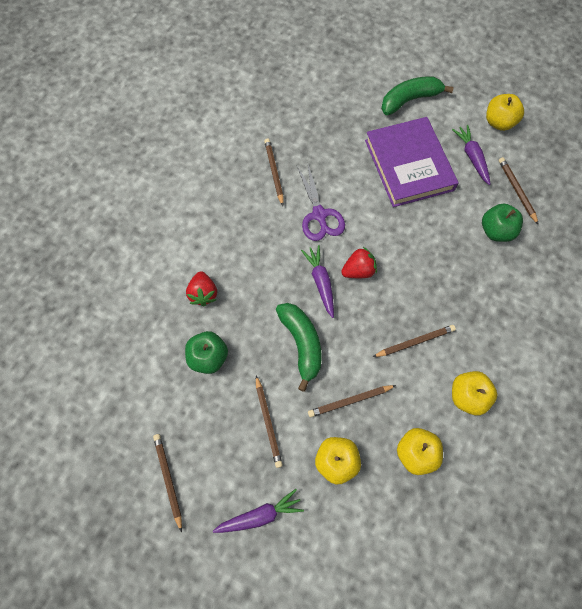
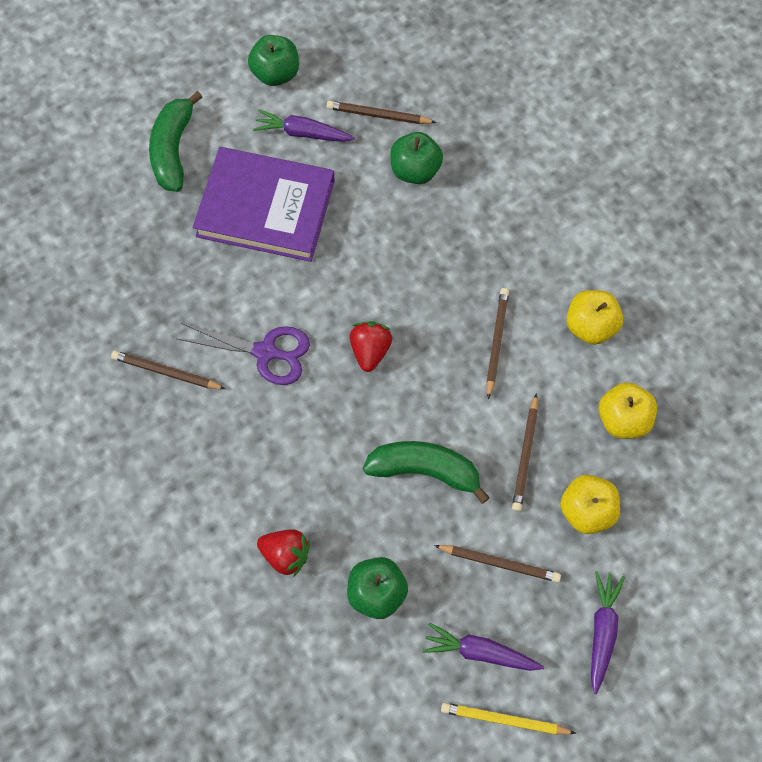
camera: 60 degrees left, 0 degrees up
brown pencil [153,434,182,532] -> yellow pencil [441,702,576,735]
purple carrot [301,245,334,318] -> purple carrot moved to [422,622,544,671]
yellow apple [486,94,524,131] -> green apple [248,35,299,86]

